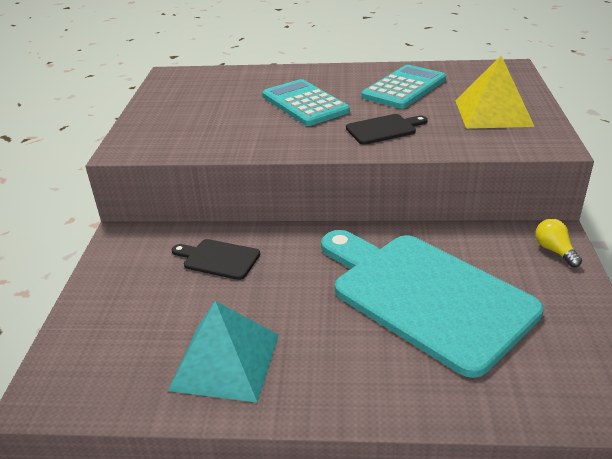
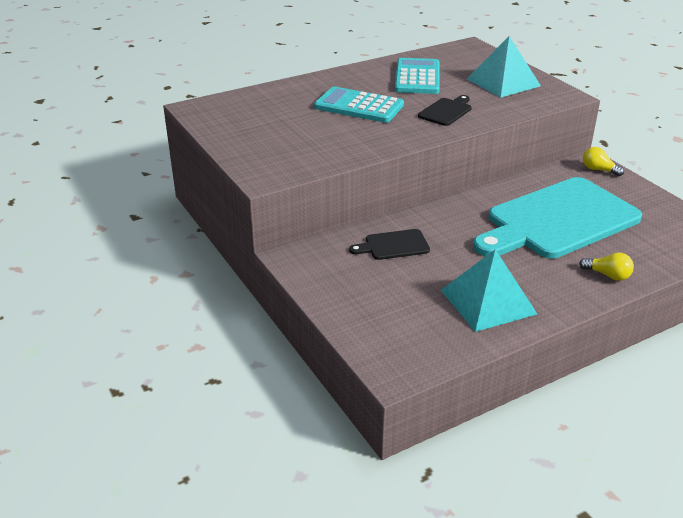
camera: 35 degrees left, 0 degrees up
turquoise cutting board [321,230,544,378] -> turquoise cutting board turned 45 degrees counterclockwise [473,177,642,259]
yellow pyramid [455,56,535,129] -> turquoise pyramid [467,36,541,98]
none -> yellow light bulb [579,252,634,281]

